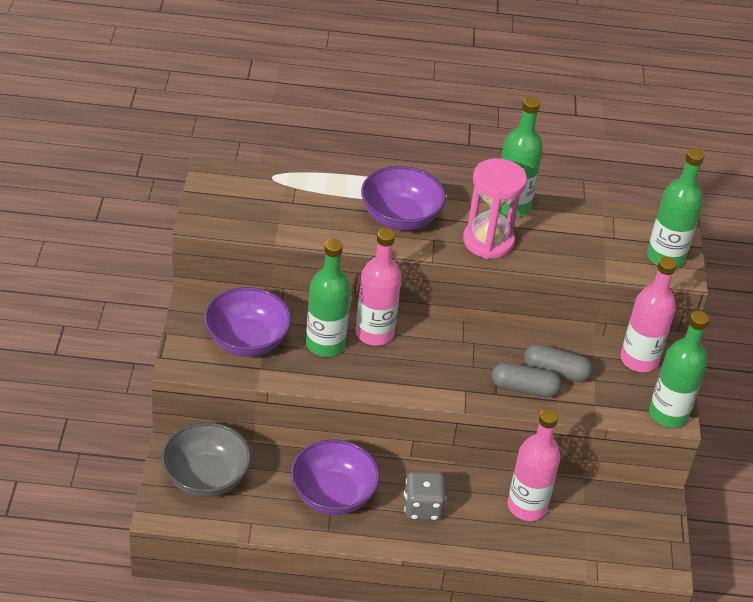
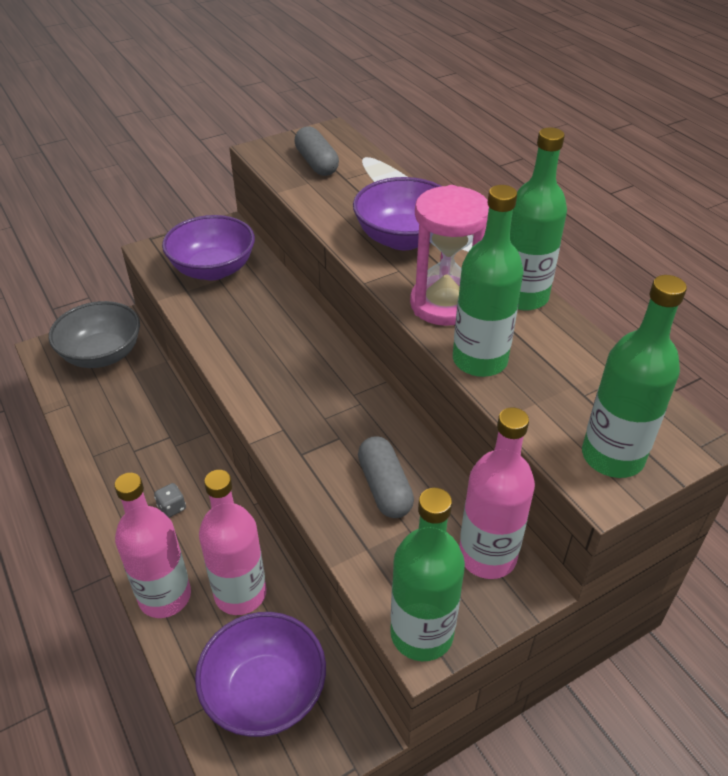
camera: 60 degrees right, 0 degrees up
purple bowl [291,439,380,515] -> purple bowl moved to [195,612,326,737]
green bottle [306,239,351,357] -> green bottle moved to [453,185,524,377]
pink bottle [356,228,401,346] -> pink bottle moved to [114,473,191,618]
grey dice [404,471,446,521] -> grey dice [154,483,186,518], size x0.53
grey capsule [491,362,562,398] -> grey capsule moved to [294,126,339,176]

